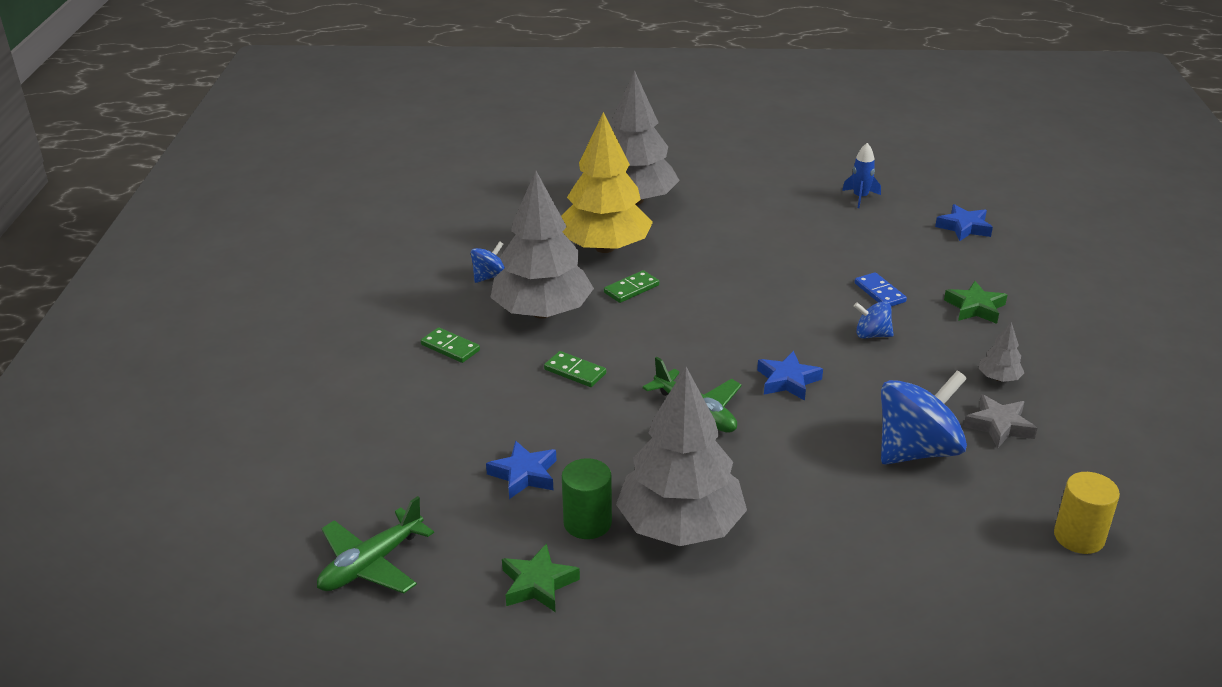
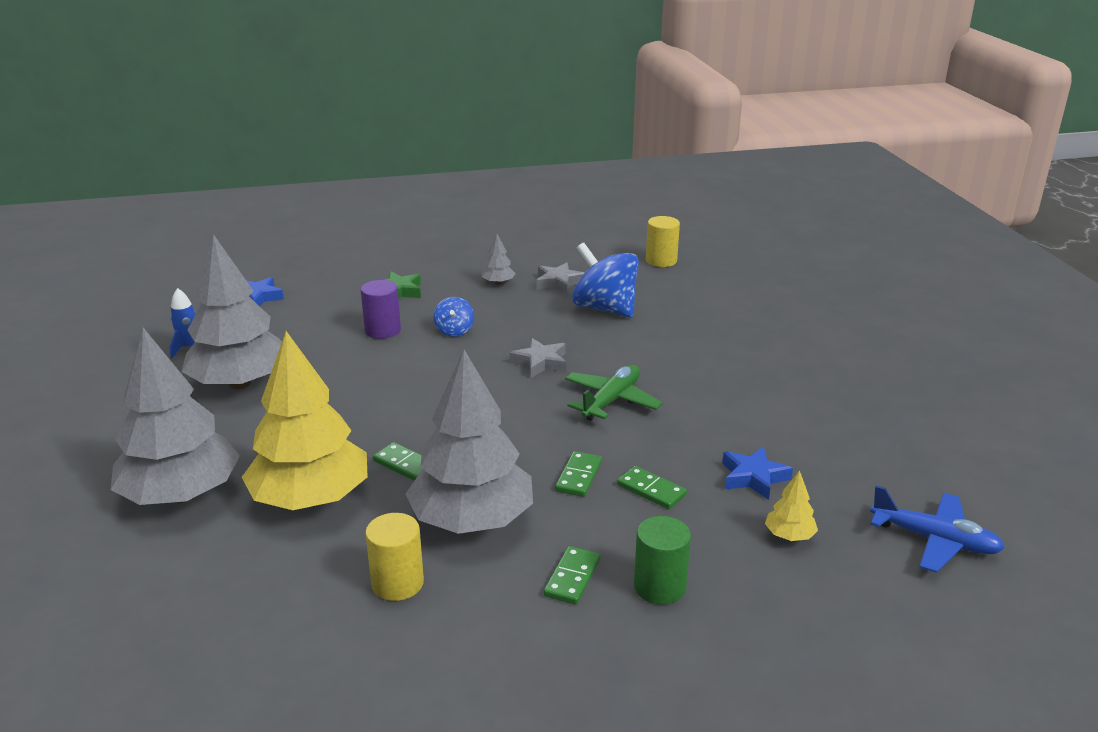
camera: 105 degrees left, 5 degrees down
green plane [317,496,434,594] -> blue plane [870,485,1005,573]
blue spinning top [471,241,505,283] -> yellow cylinder [365,513,424,601]
green star [502,543,580,612] -> none
green cylinder [562,458,612,539] -> green cylinder moved to [634,516,691,605]
grey tree [616,367,747,546] -> grey tree moved to [182,234,282,389]
blue star [757,351,823,401] -> grey star [510,338,566,378]
blue domino [855,272,907,307] -> purple cylinder [361,280,401,339]
none -> green domino [617,466,687,509]
none -> yellow tree [765,471,818,541]

